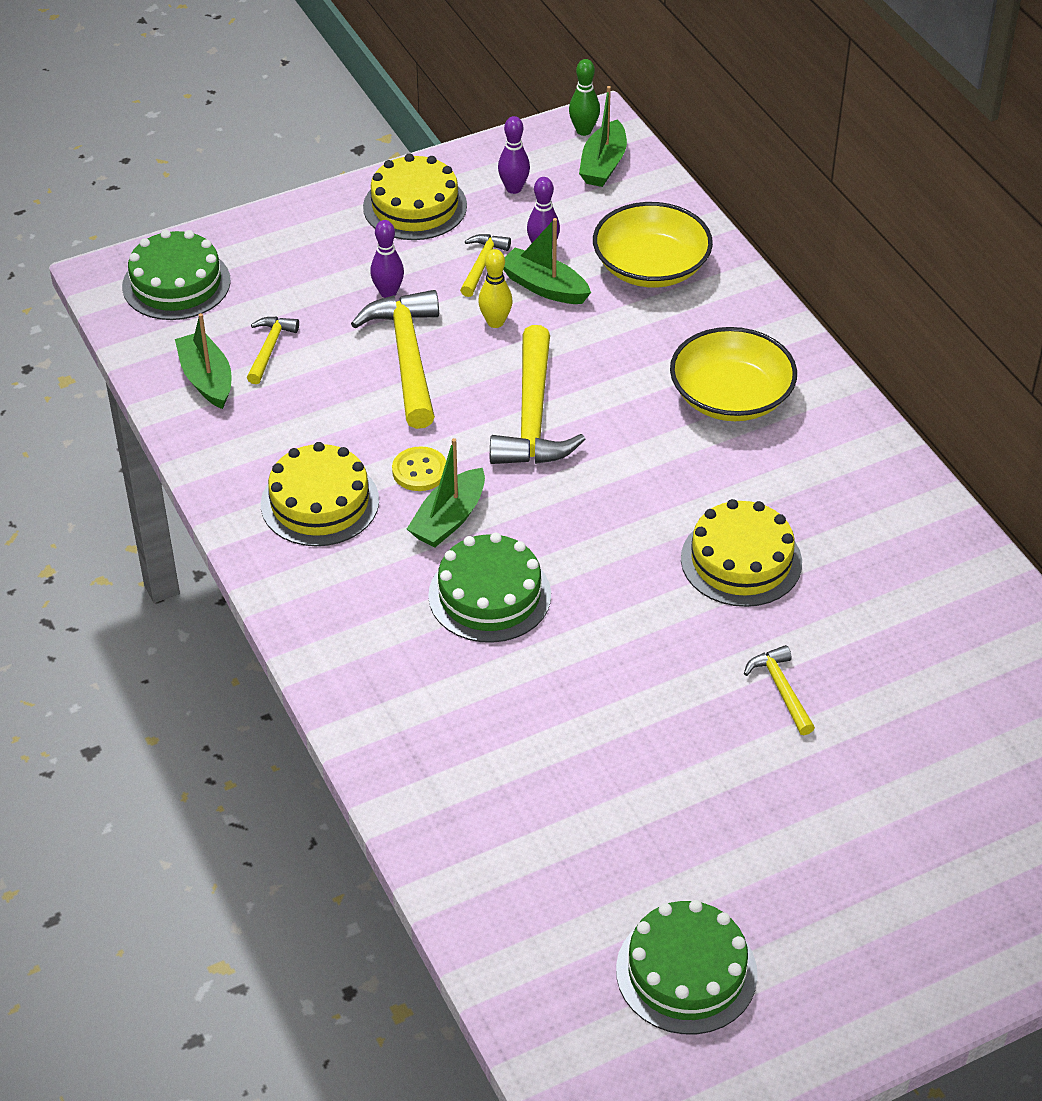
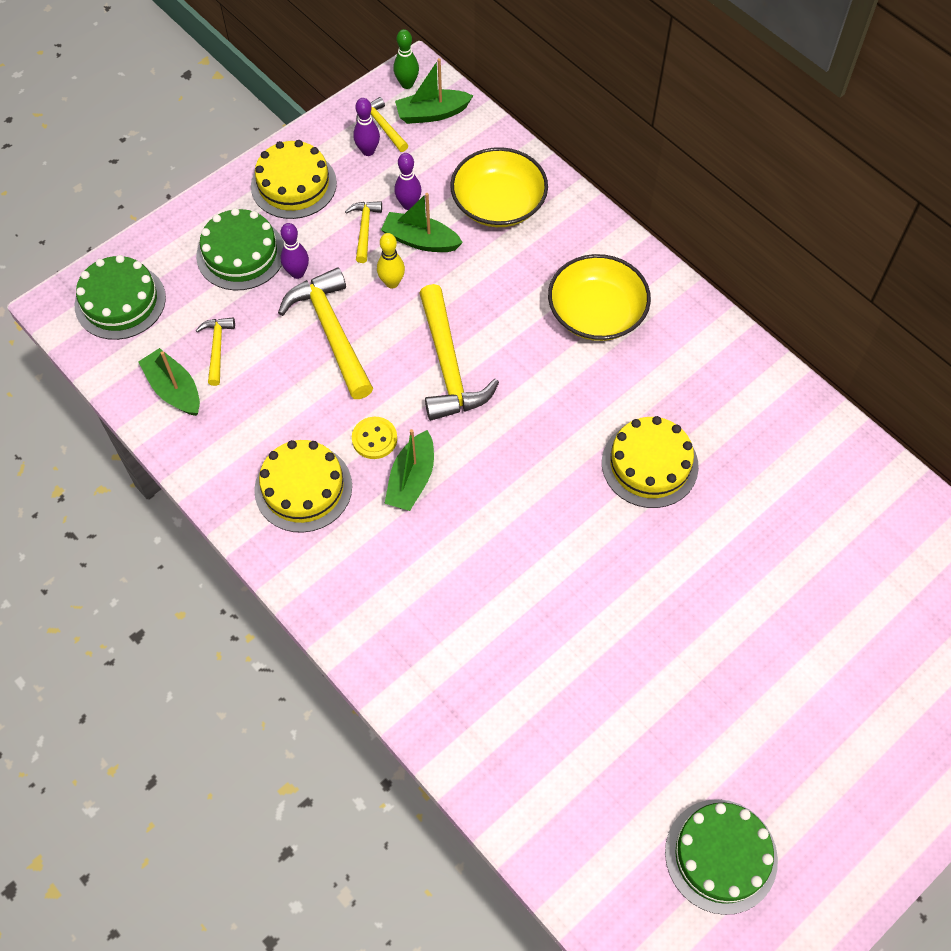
camera: 15 degrees left, 15 degrees up
green cake [428,533,551,643] -> green cake moved to [196,208,284,290]
green boat [579,86,627,187] -> green boat turned 75 degrees clockwise [395,58,473,124]
yellow hammer [744,645,815,735] -> yellow hammer moved to [356,97,408,152]

